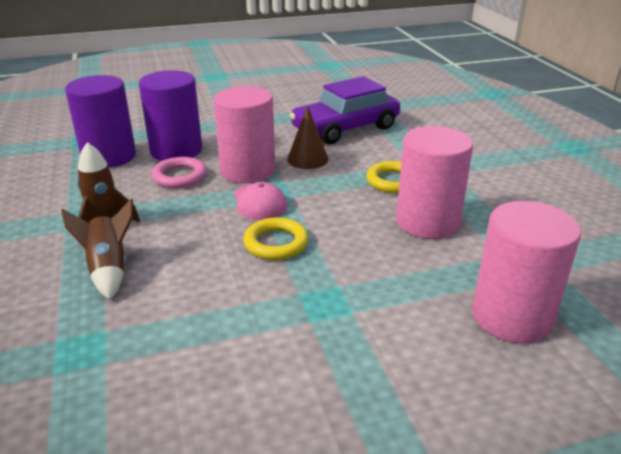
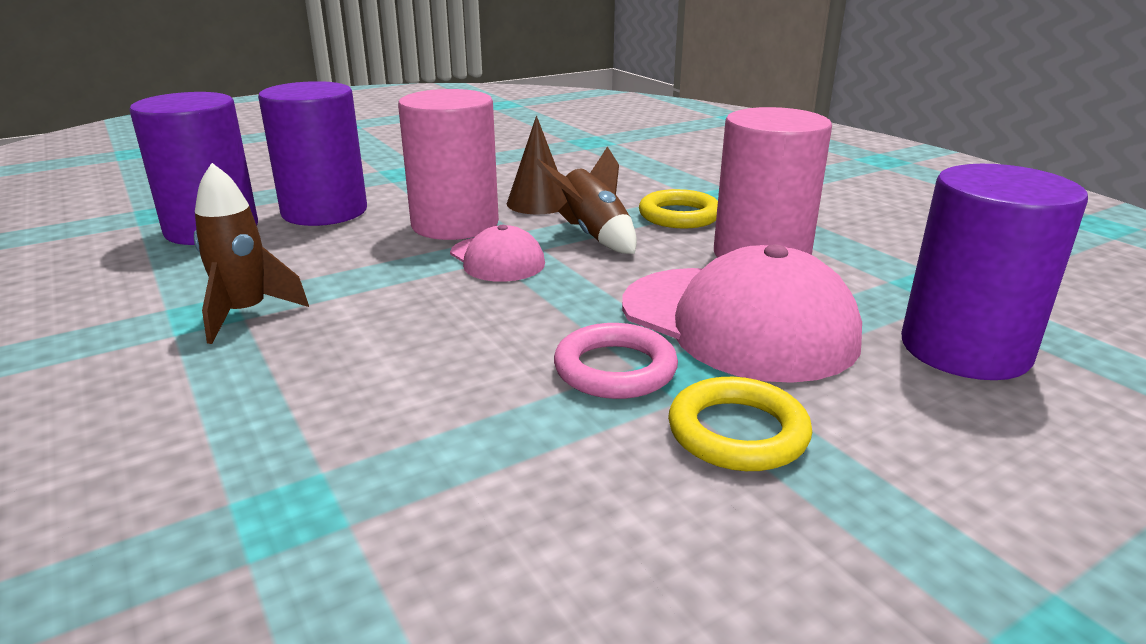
camera: 15 degrees left, 5 degrees down
brown rocket [61,199,133,300] -> brown rocket moved to [535,146,637,254]
pink ring [151,157,207,188] -> pink ring moved to [554,323,678,399]
yellow ring [243,217,309,260] -> yellow ring moved to [668,377,812,471]
purple car [290,76,400,144] -> none
pink cylinder [472,201,581,343] -> purple cylinder [901,164,1088,380]
none -> pink cap [622,244,862,383]

